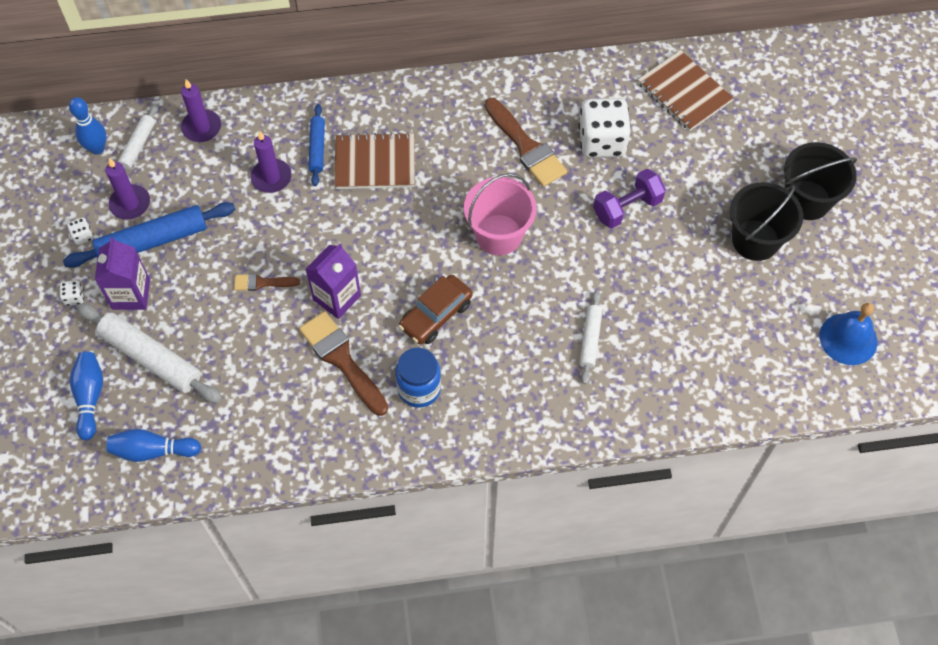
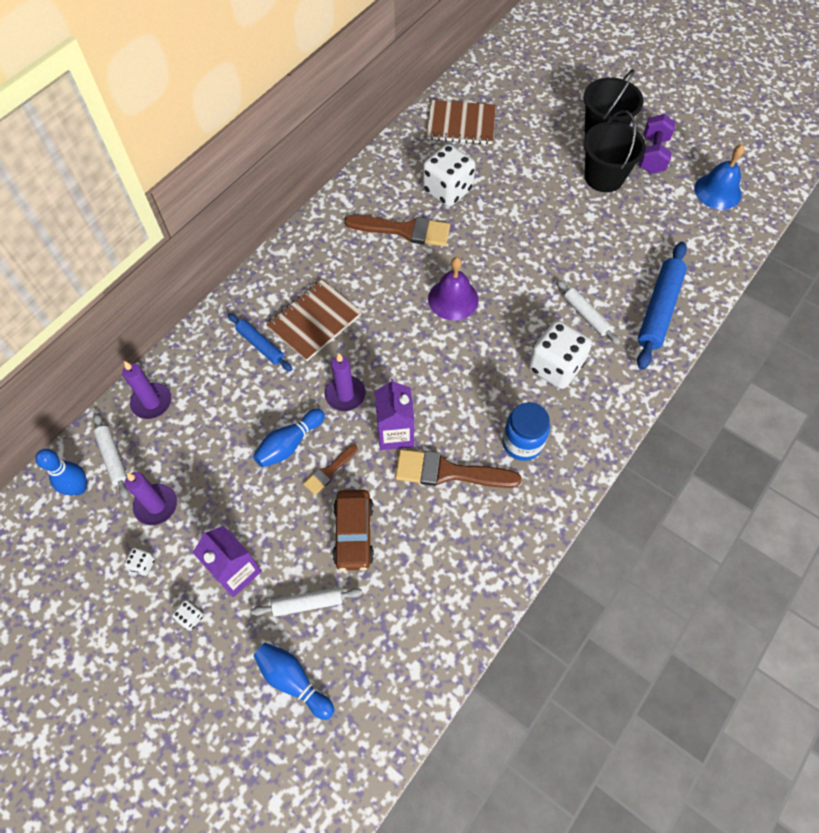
camera: 45 degrees left, 0 degrees up
blue rolling pin [63,202,235,268] -> blue rolling pin moved to [637,242,687,370]
white rolling pin [77,303,222,403] -> white rolling pin [251,587,362,617], size x0.57
blue bowling pin [107,429,201,462] -> blue bowling pin moved to [253,409,325,467]
purple candle [251,131,292,193] -> purple candle moved to [325,353,366,411]
brown car [398,275,472,344] -> brown car moved to [333,490,374,571]
pink bucket [464,173,537,255] -> purple bell [428,257,478,321]
purple dumbbell [593,169,666,228] -> purple dumbbell moved to [639,114,676,174]
none -> white dice [528,320,592,389]

